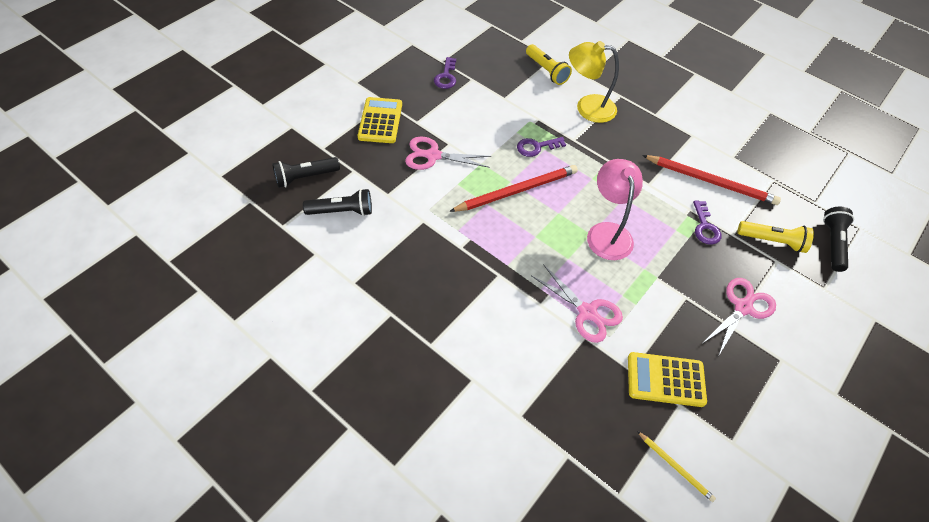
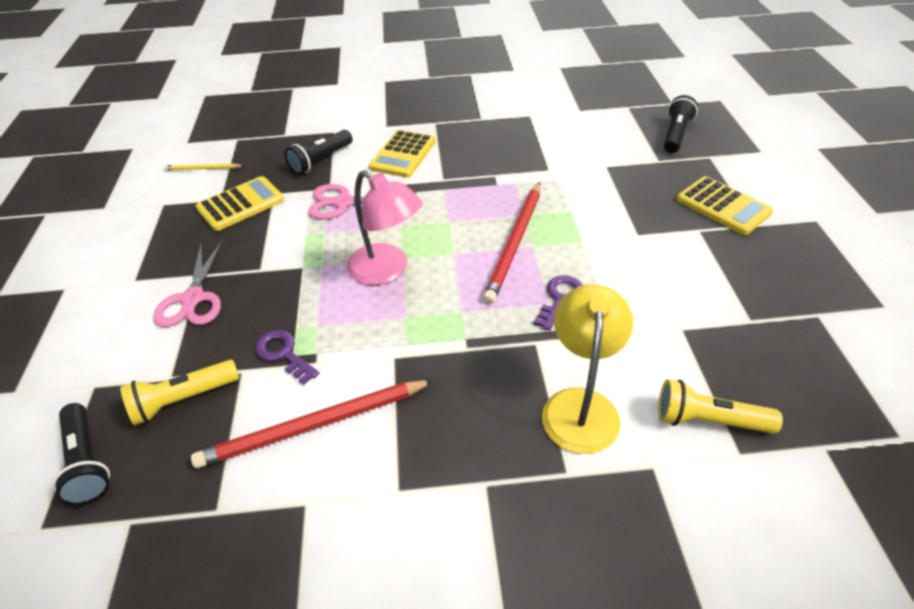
camera: 140 degrees right, 10 degrees down
black flashlight [303,189,372,216] -> black flashlight moved to [285,130,353,175]
pink scissors [405,137,491,170] -> none
purple key [434,57,456,89] -> none
yellow lamp [569,41,619,123] -> yellow lamp turned 45 degrees counterclockwise [542,284,633,454]
none -> yellow calculator [369,130,436,177]

